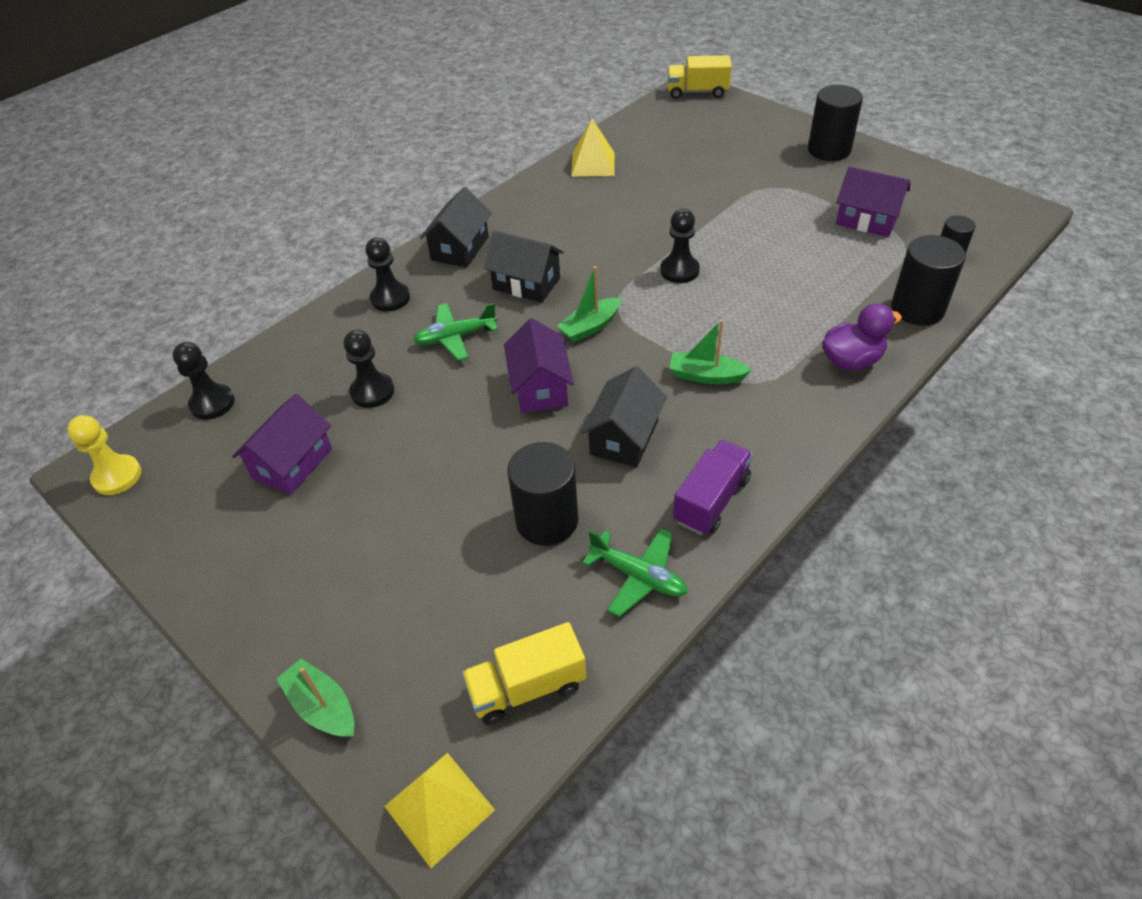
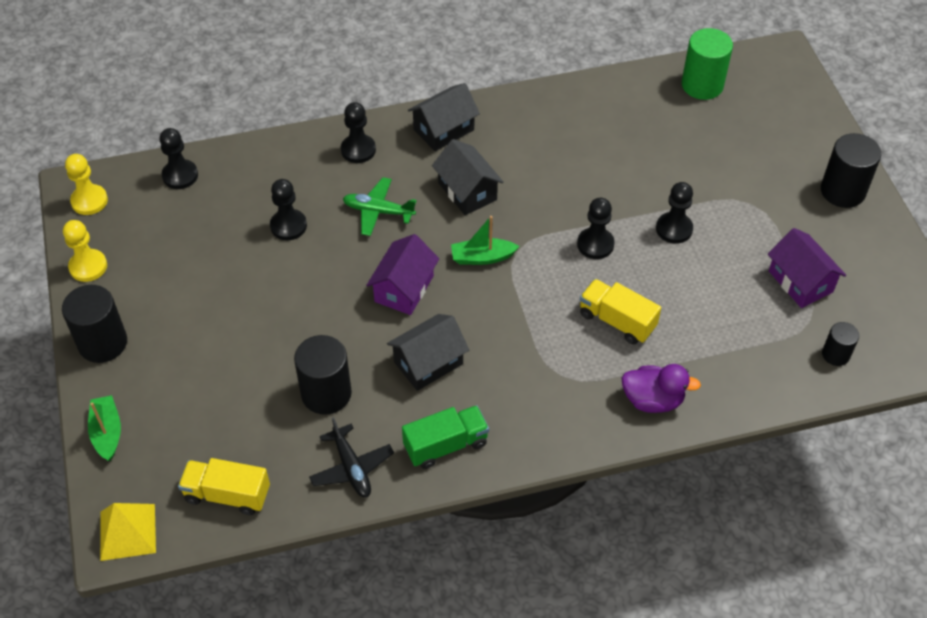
camera: 30 degrees right, 5 degrees up
purple house [232,394,332,495] -> none
yellow pyramid [571,118,615,177] -> none
green plane [582,528,688,617] -> black plane [309,417,394,497]
yellow truck [668,55,732,99] -> yellow truck moved to [580,279,661,345]
green boat [669,319,752,384] -> none
purple truck [673,440,753,535] -> green truck [402,405,489,469]
black cylinder [891,235,966,325] -> black cylinder moved to [62,285,127,363]
none -> yellow pawn [63,220,107,282]
none -> black pawn [656,182,693,244]
none -> green cylinder [682,28,733,100]

